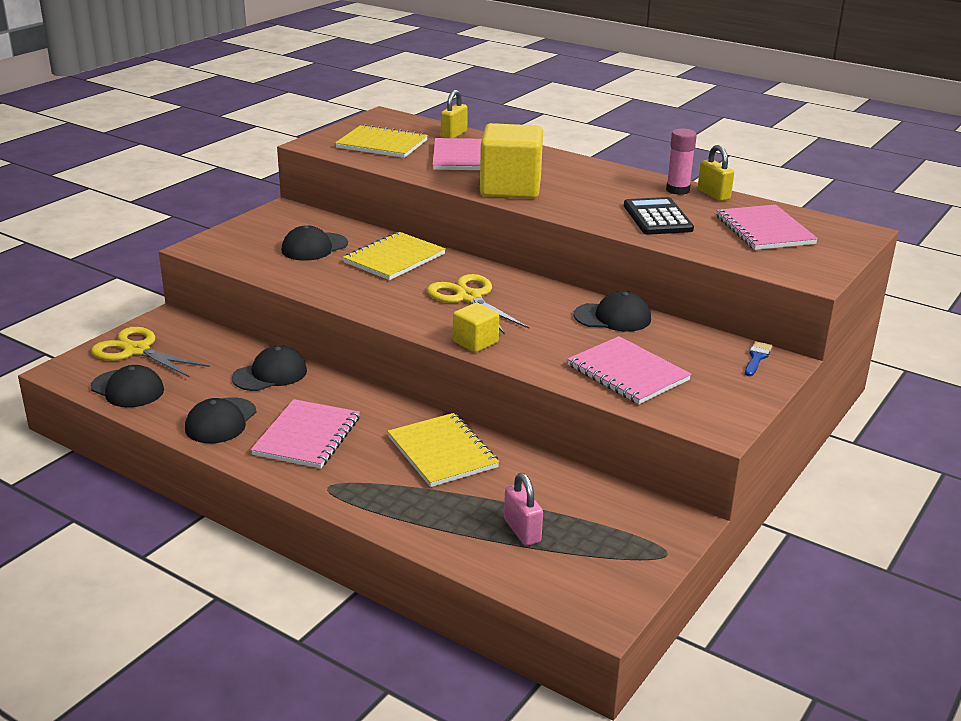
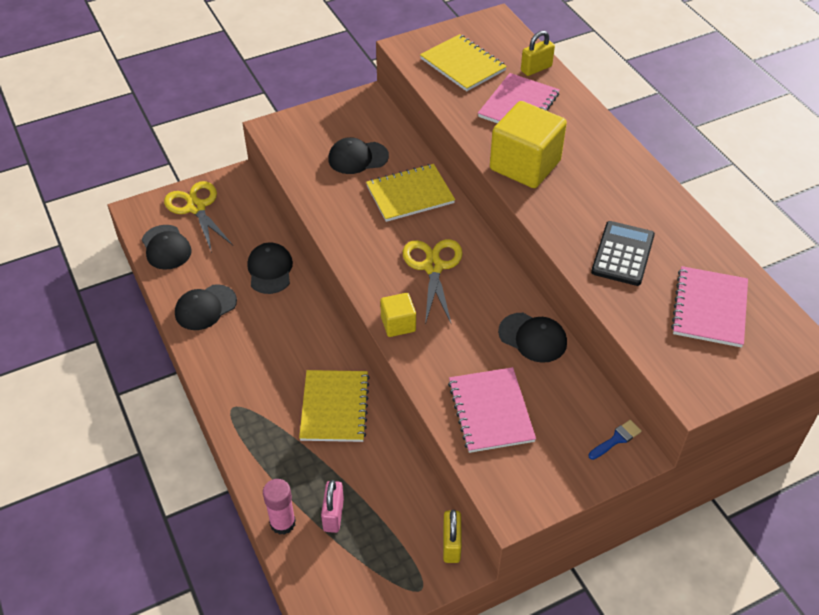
camera: 30 degrees right, 20 degrees up
black cap [232,345,307,391] -> black cap turned 90 degrees counterclockwise [247,242,293,294]
pink notebook [251,399,360,469] -> none
pink glue stick [666,129,697,195] -> pink glue stick moved to [263,479,296,535]
yellow padlock [698,145,734,201] -> yellow padlock moved to [443,510,462,563]

